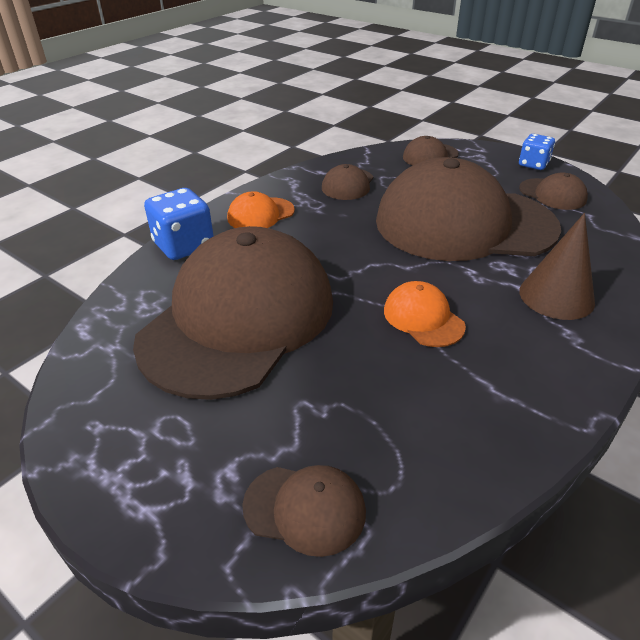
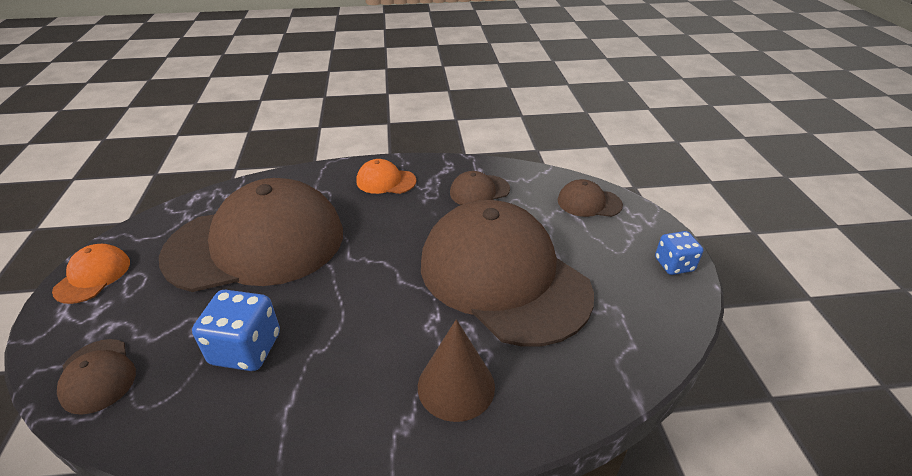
camera: 45 degrees right, 0 degrees up
blue dice [144,188,214,260] -> blue dice moved to [192,290,280,371]
orange cap [384,281,466,347] -> orange cap moved to [52,244,130,304]
brown cap [519,173,588,210] -> none

